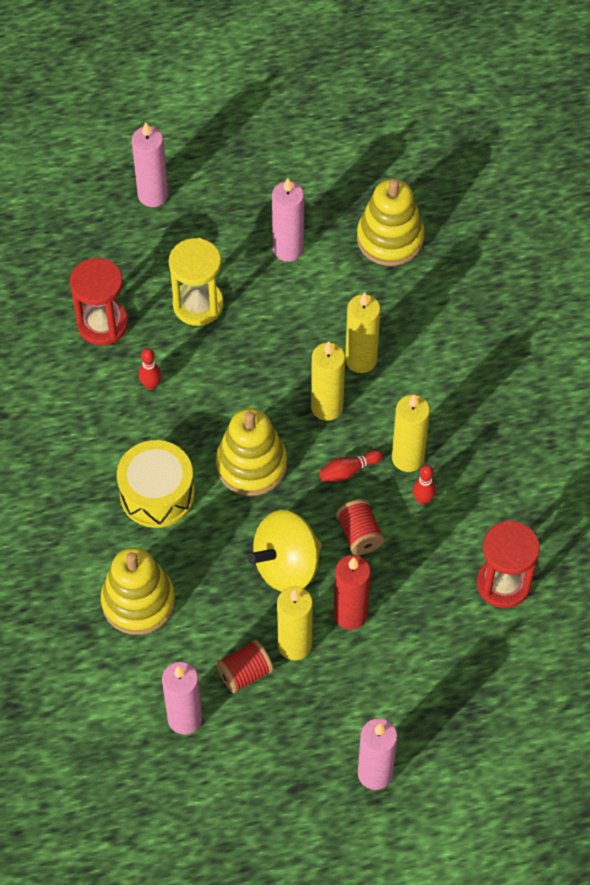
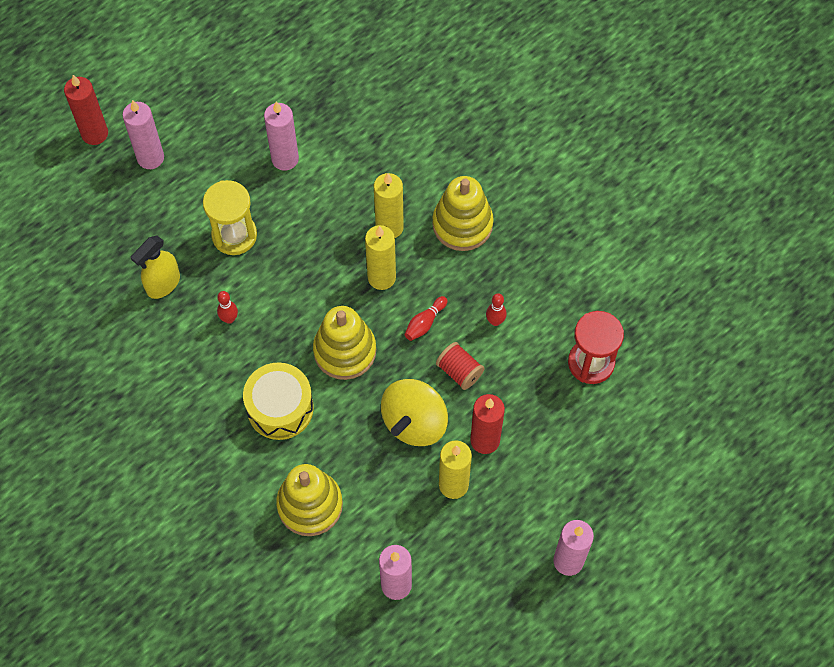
camera: 25 degrees left, 5 degrees up
red hourglass [70,258,128,345] -> yellow spray bottle [131,236,180,299]
red spool [216,640,273,693] -> none
yellow stacking toy [357,179,425,266] -> yellow stacking toy moved to [432,176,494,251]
yellow candle [392,394,430,472] -> none
none -> red candle [64,75,108,145]

